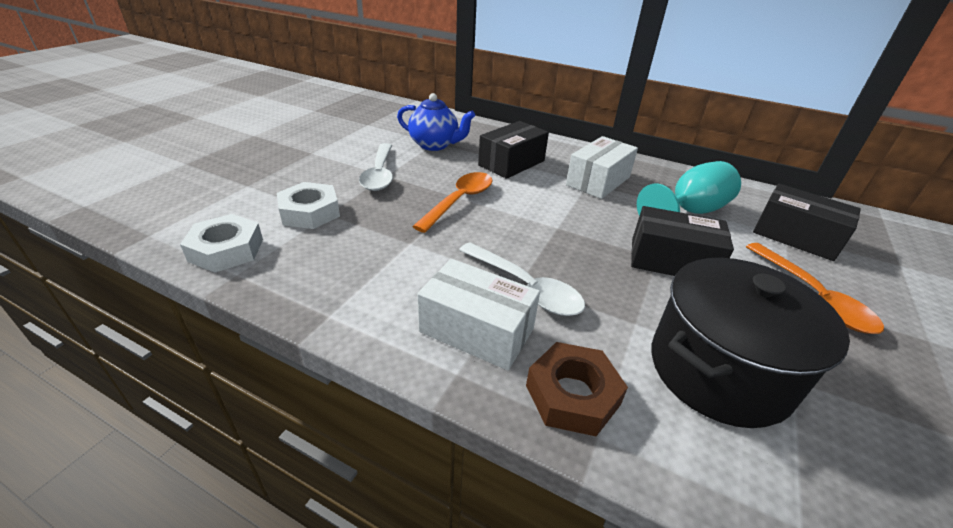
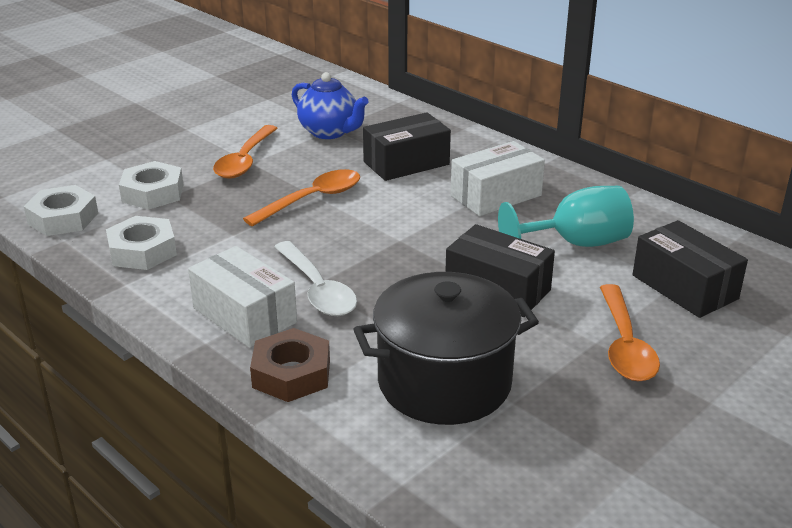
camera: 20 degrees right, 5 degrees down
white spoon [359,143,393,191] -> orange spoon [213,125,278,178]
none -> white nut [106,216,177,270]

